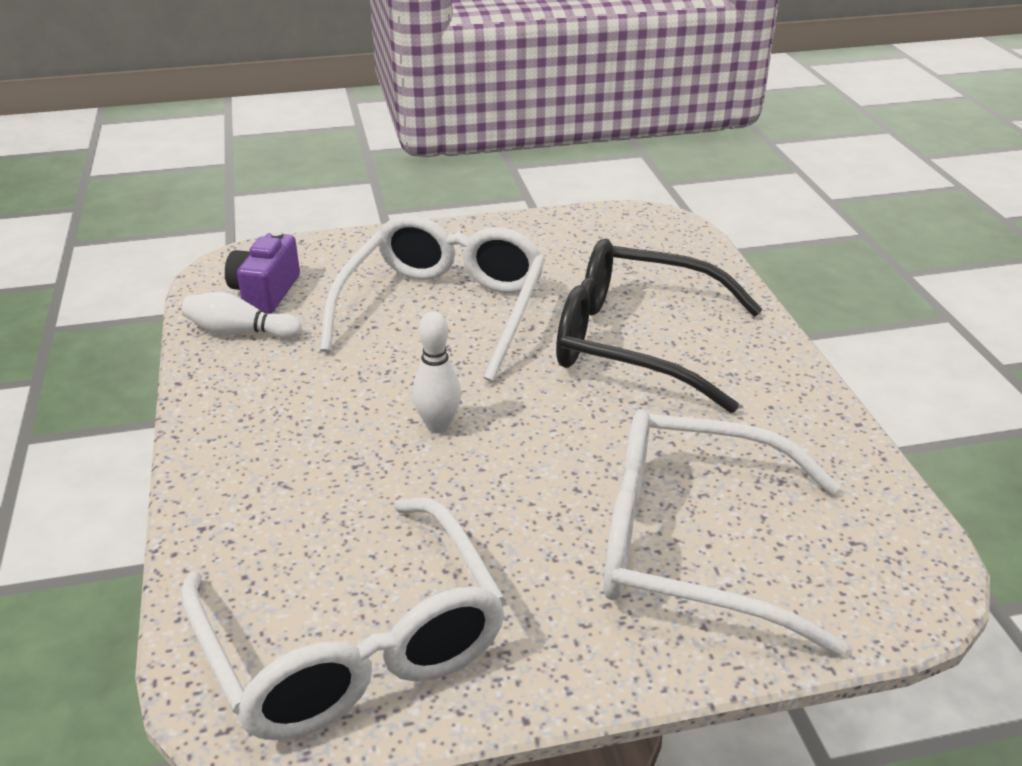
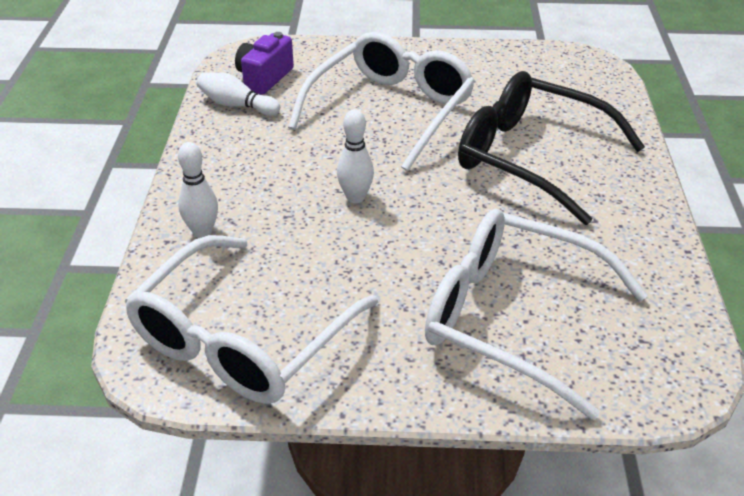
camera: 15 degrees right, 5 degrees up
white glasses [181,497,507,740] -> white glasses turned 45 degrees clockwise [125,235,378,404]
none -> white bowling pin [178,142,218,238]

